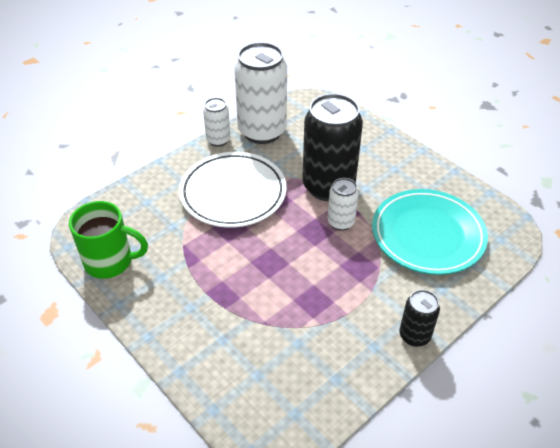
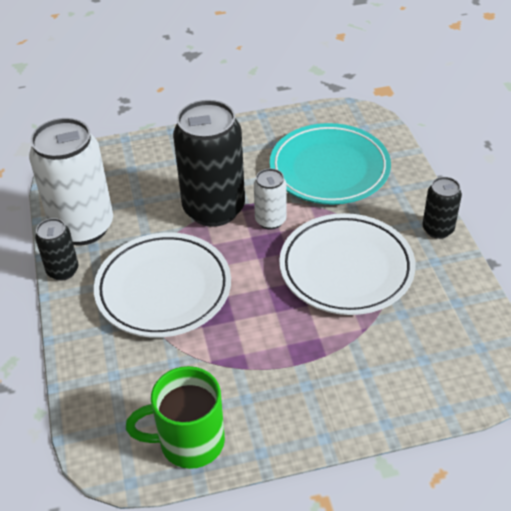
camera: 60 degrees left, 0 degrees up
green mug [69,201,148,279] -> green mug turned 135 degrees counterclockwise [126,366,225,469]
white can [203,98,230,147] -> black can [35,218,78,281]
none -> white plate [279,213,416,315]

